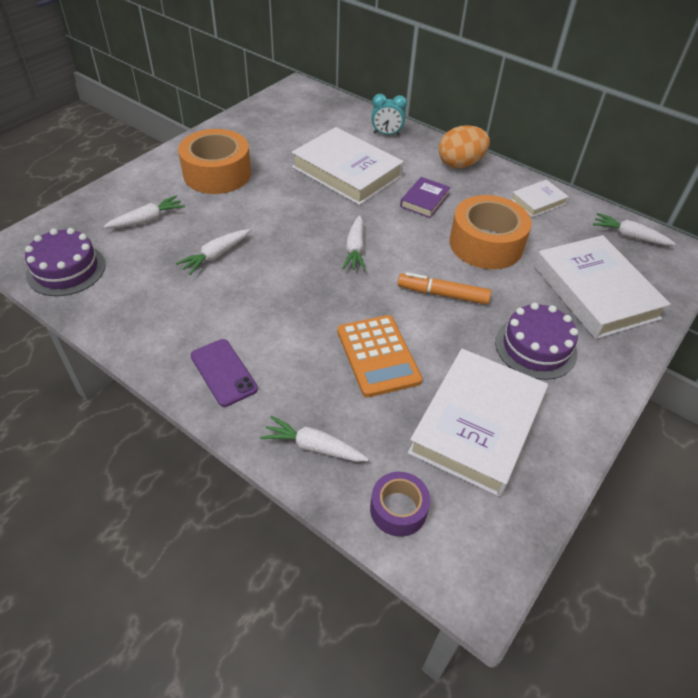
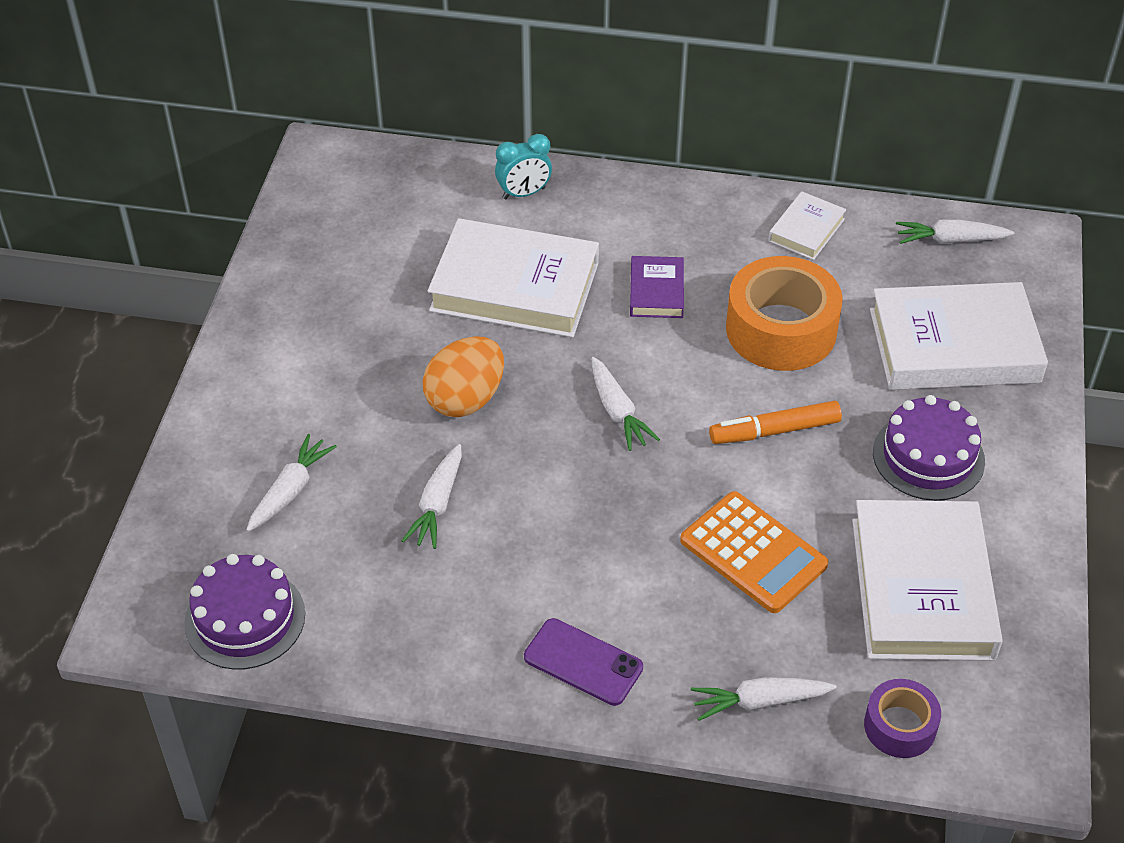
camera: 25 degrees left, 0 degrees up
orange tape [178,129,251,194] -> none
orange egg [439,125,490,168] -> orange egg moved to [423,336,504,417]
white book [534,235,671,339] -> white book turned 45 degrees counterclockwise [870,282,1048,390]

